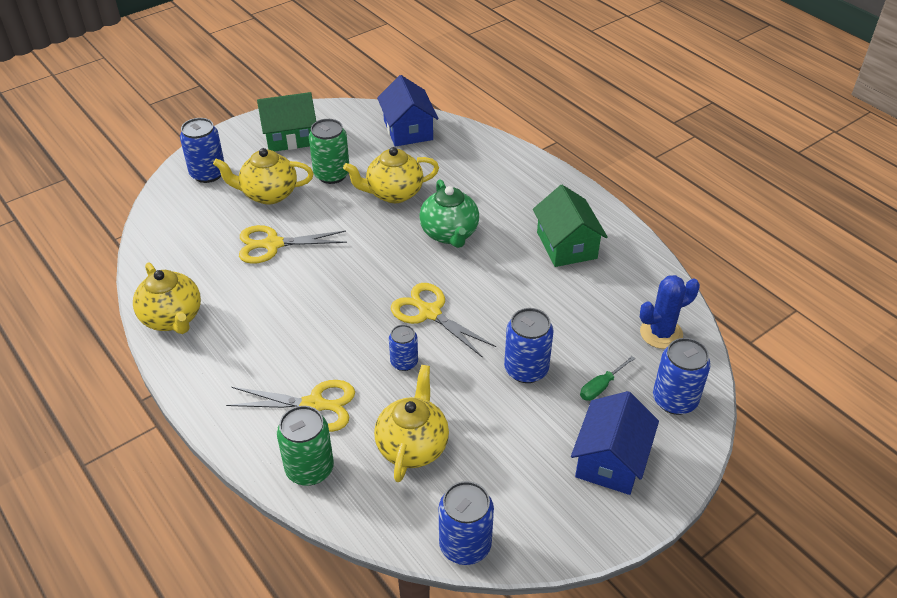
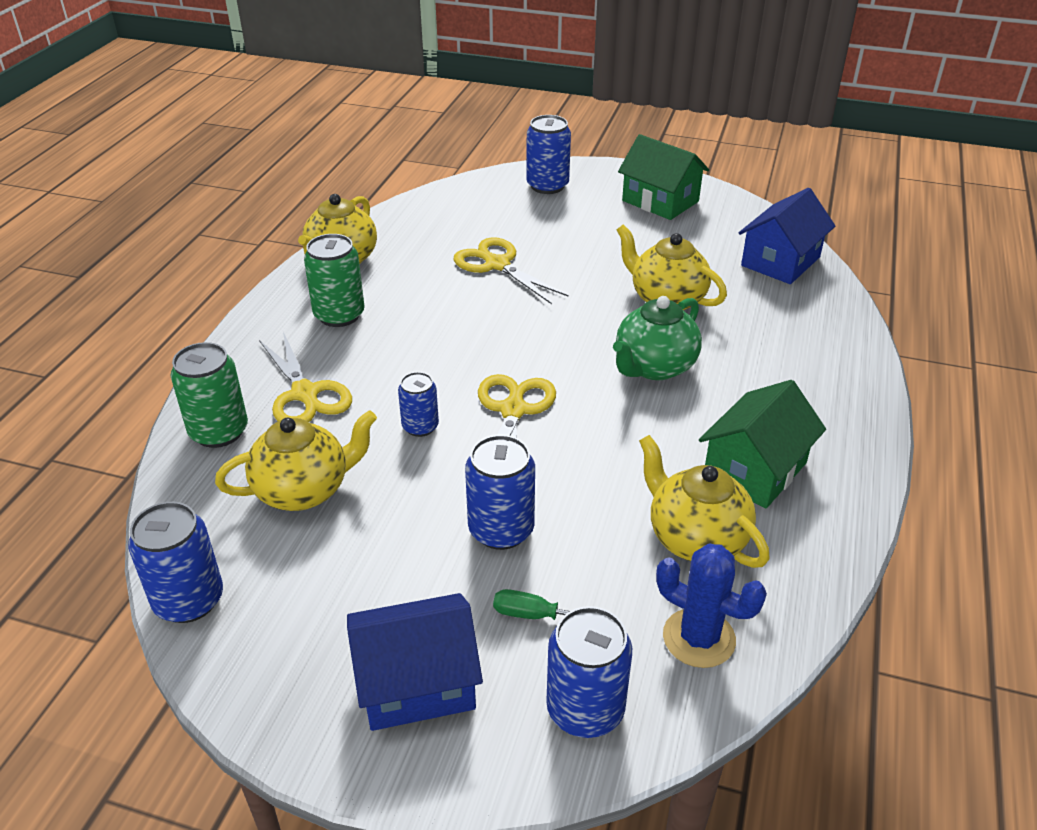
camera: 55 degrees right, 5 degrees down
yellow teapot [213,148,314,205] -> yellow teapot moved to [639,435,769,568]
green can [309,119,349,184] -> green can moved to [304,234,365,327]

